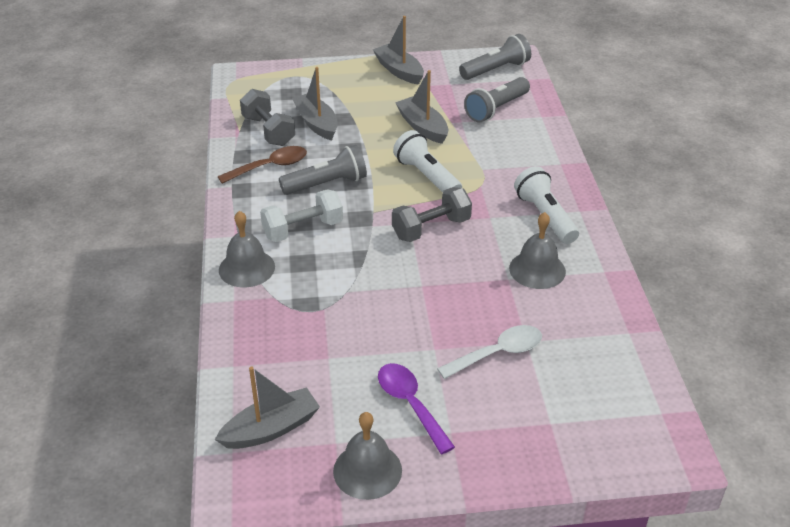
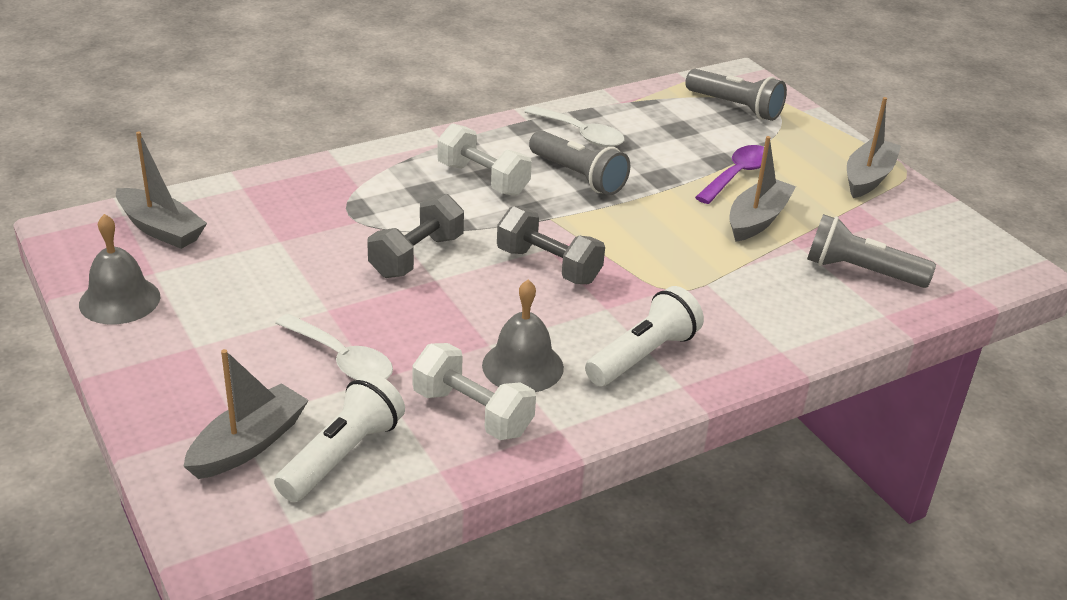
camera: 65 degrees right, 5 degrees down
brown spoon [218,146,307,184] -> white spoon [524,106,624,147]
grey bell [219,211,275,287] -> none
grey dumbbell [240,89,295,146] -> grey dumbbell moved to [367,194,464,278]
grey boat [292,67,337,141] -> grey boat moved to [183,349,309,479]
purple spoon [378,363,455,454] -> purple spoon moved to [695,145,764,204]
white flashlight [393,130,462,193] -> white flashlight moved to [274,372,405,502]
grey flashlight [459,34,531,80] -> grey flashlight moved to [685,69,787,121]
none -> white dumbbell [412,343,536,440]

